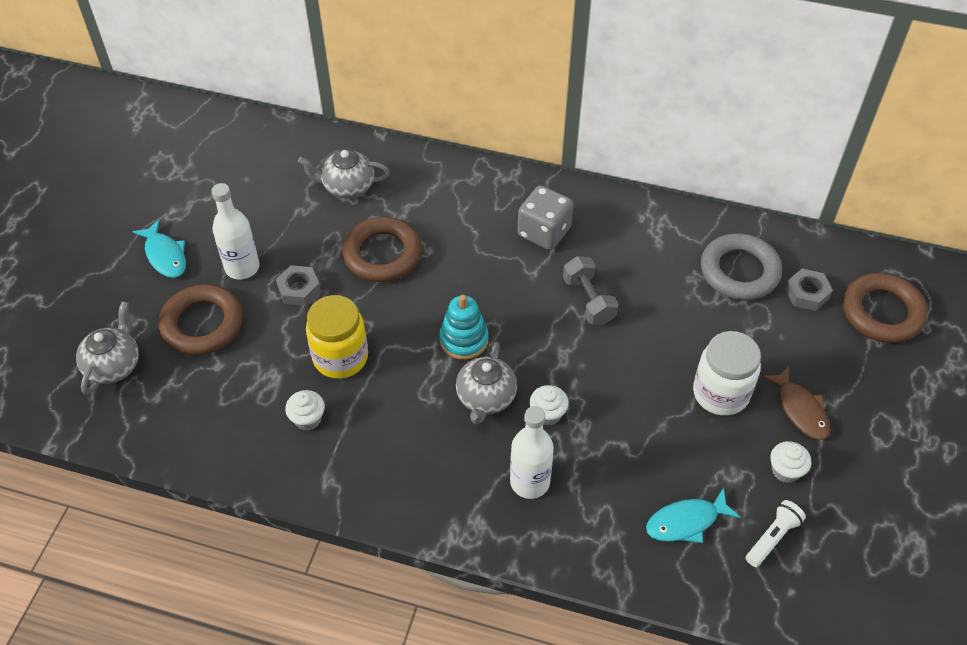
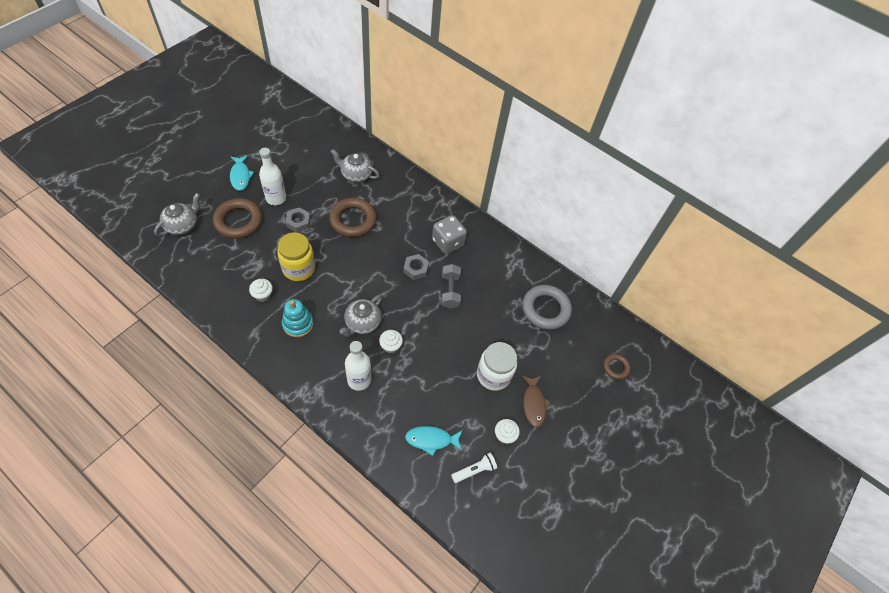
camera: 15 degrees right, 5 degrees up
turquoise stacking toy [439,295,489,360] -> turquoise stacking toy moved to [282,299,314,337]
grey nut [785,268,833,311] -> grey nut moved to [403,254,429,280]
brown ring [843,273,928,343] -> brown ring [603,354,631,380], size x0.53

